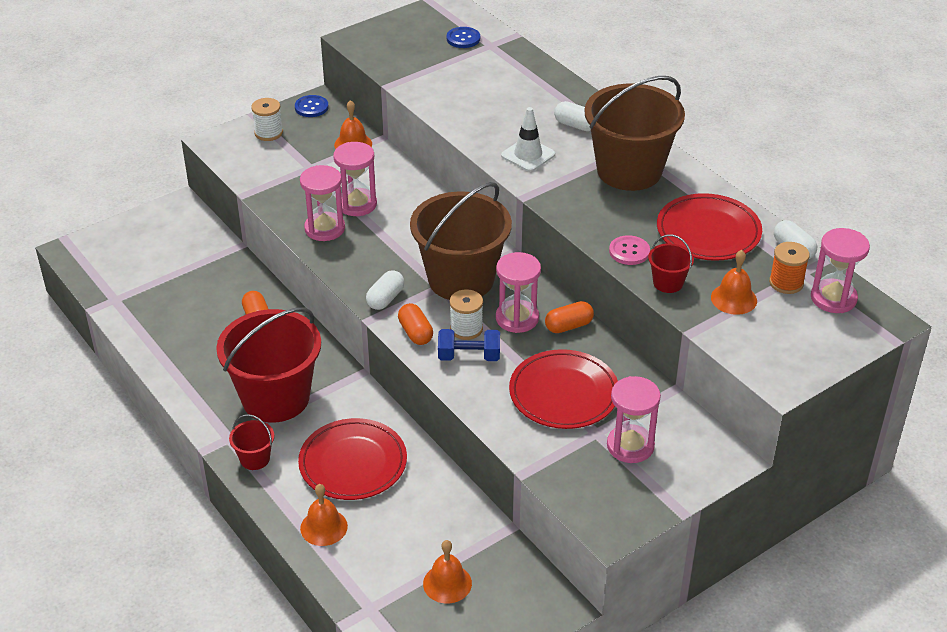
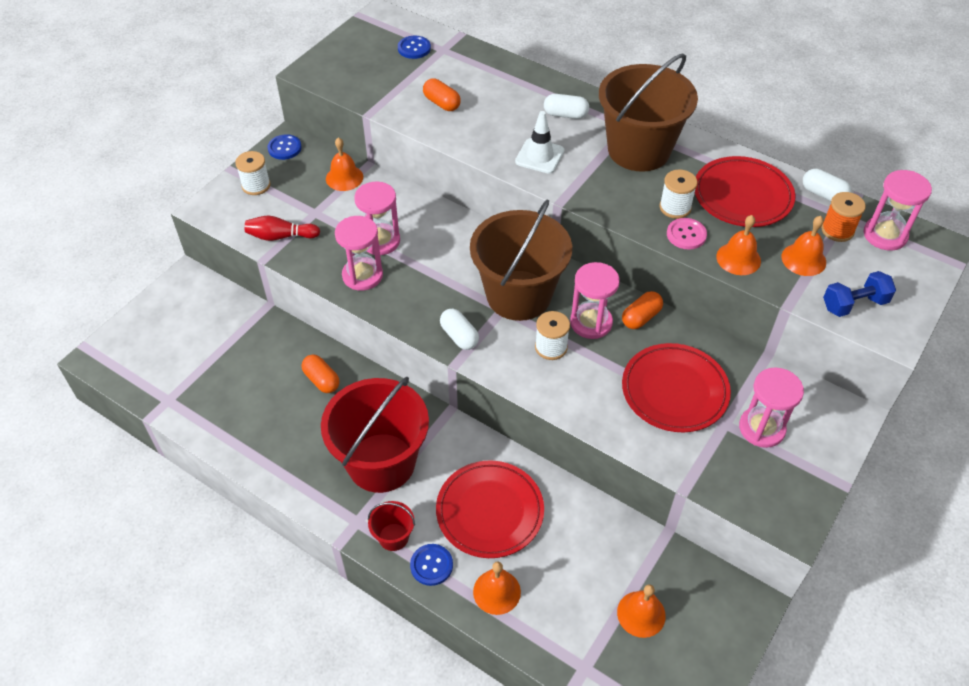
camera: 20 degrees left, 10 degrees up
white capsule [366,270,404,310] -> white capsule turned 45 degrees counterclockwise [440,308,479,350]
orange capsule [398,303,433,345] -> orange capsule moved to [423,79,461,111]
blue dumbbell [438,329,500,361] -> blue dumbbell moved to [823,271,896,317]
red bucket [648,234,694,293] -> orange bell [716,215,761,275]
none -> red bowling pin [245,215,320,241]
none -> blue button [410,544,453,586]
none -> white spool [660,169,698,219]

